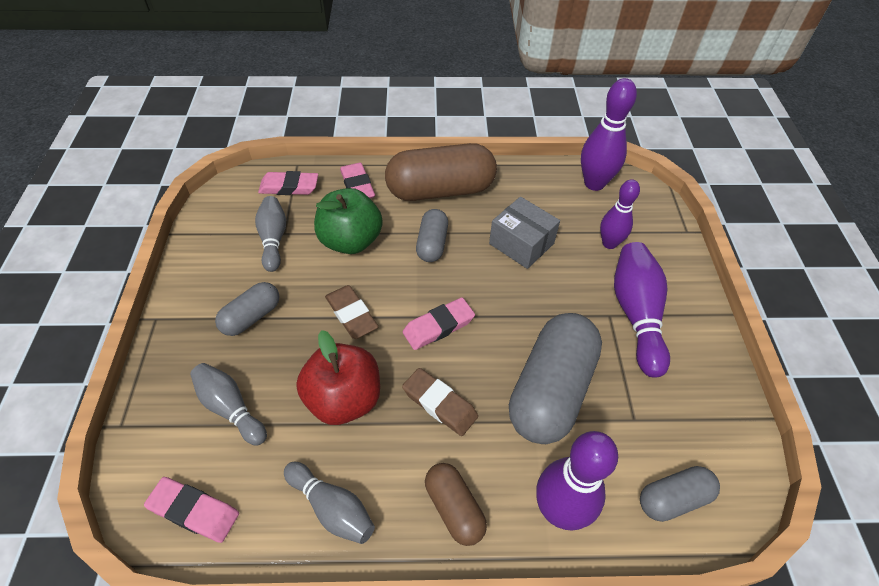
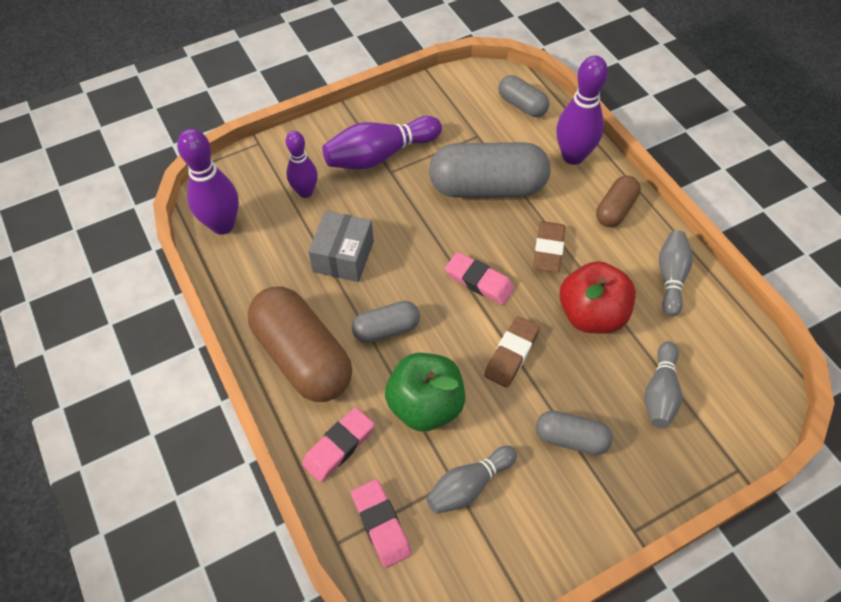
camera: 115 degrees left, 5 degrees up
pink eraser [144,477,239,543] -> none

